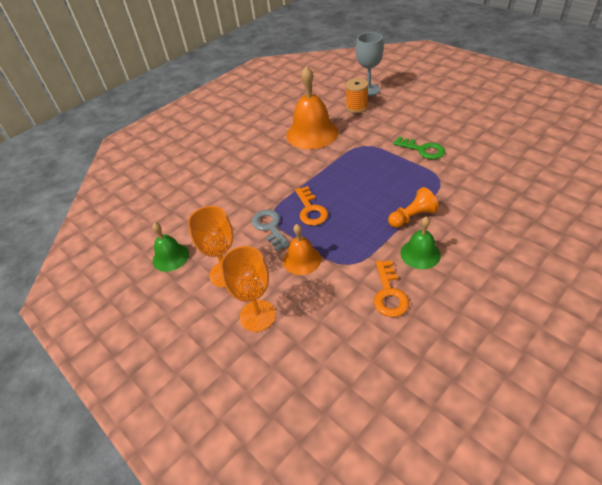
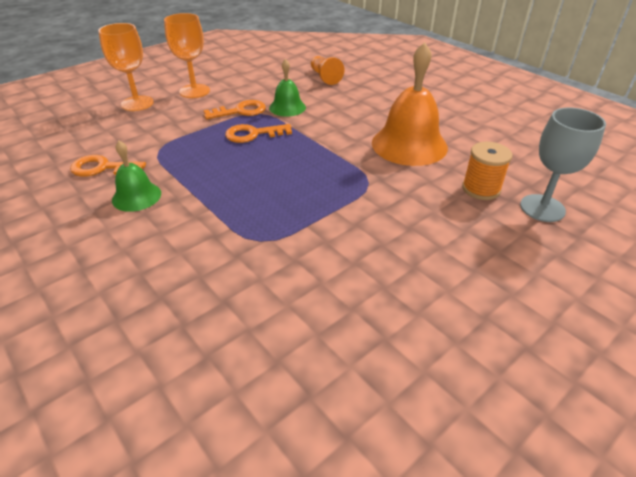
camera: 90 degrees right, 5 degrees down
green bell [152,223,189,272] -> green bell moved to [269,59,306,117]
grey key [252,209,290,251] -> orange key [204,100,266,119]
orange bell [283,224,321,275] -> none
orange pawn [388,187,439,228] -> orange pawn moved to [311,56,344,85]
green key [393,137,445,159] -> none

